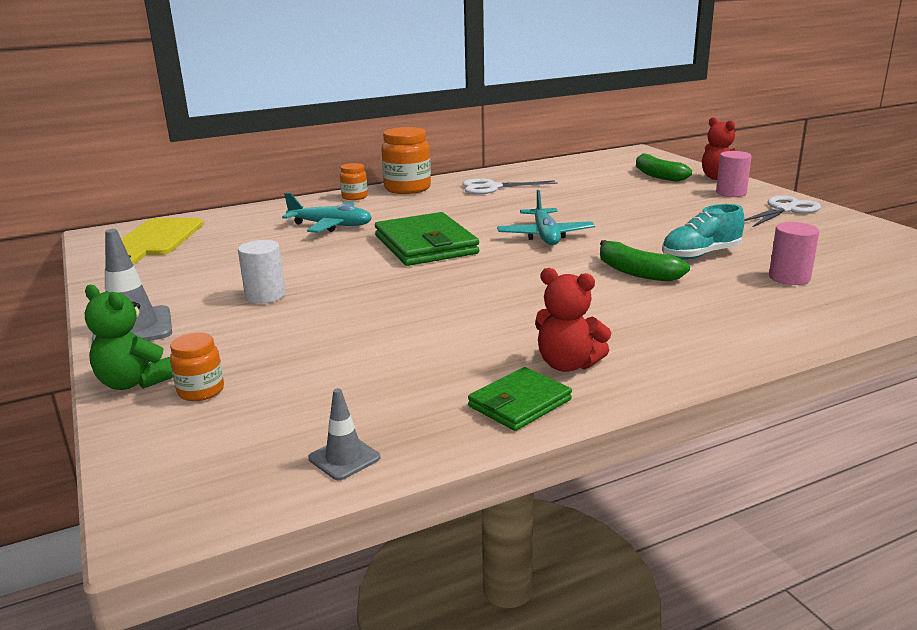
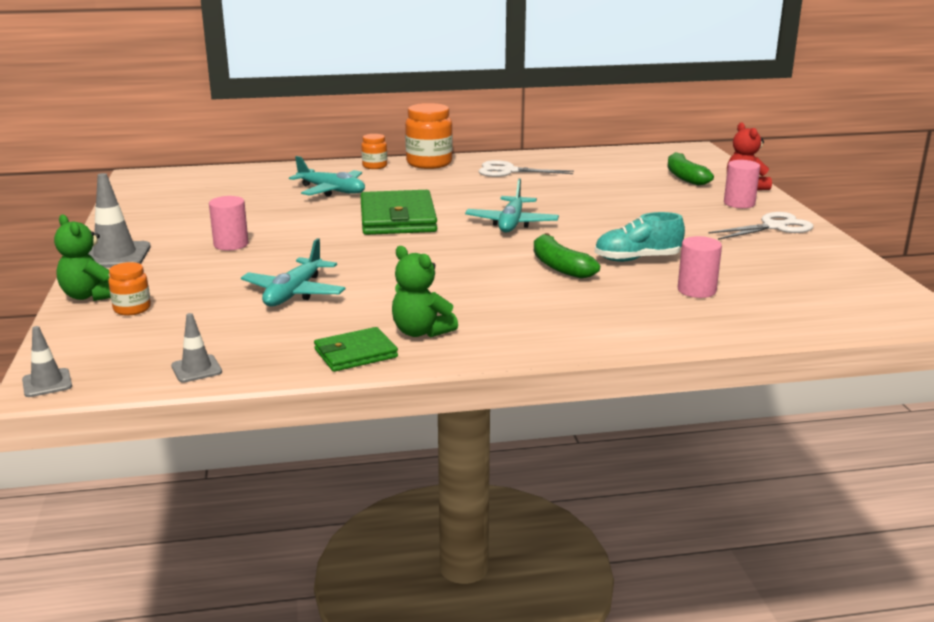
camera: 15 degrees right, 0 degrees up
yellow cutting board [121,218,204,264] -> none
white cylinder [238,240,285,304] -> pink cylinder [209,196,249,250]
red teddy bear [535,268,611,372] -> green teddy bear [392,246,458,338]
none -> grey traffic cone [22,326,72,397]
none -> turquoise plane [241,238,346,306]

